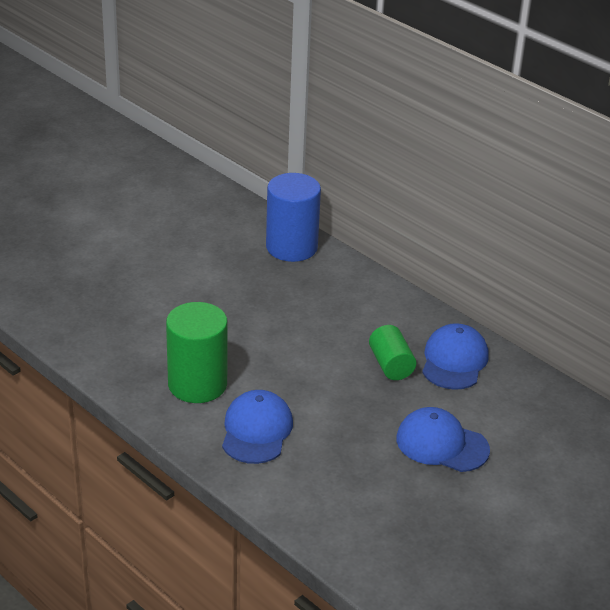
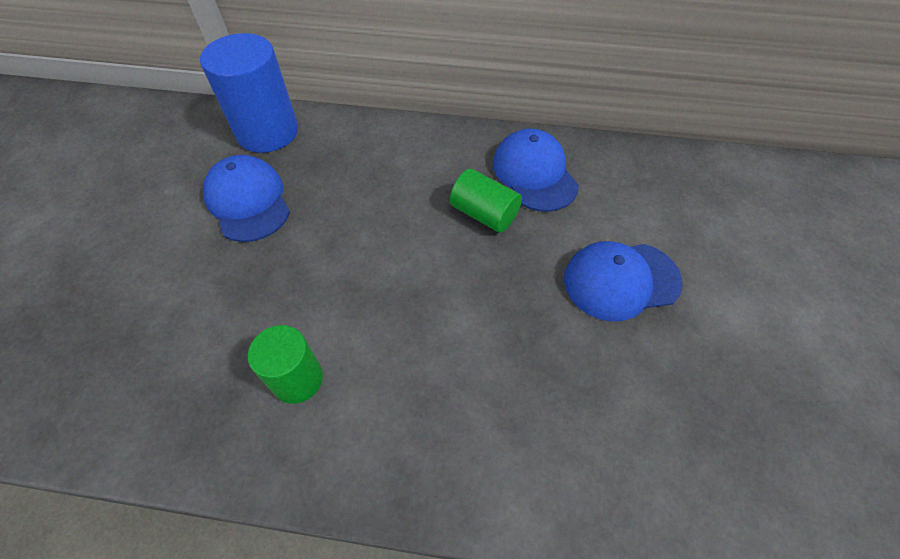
camera: 35 degrees left, 20 degrees up
green cylinder [166,302,228,403] -> green cylinder [248,325,323,404], size x0.59
blue cap [222,390,293,464] -> blue cap moved to [203,155,290,242]

